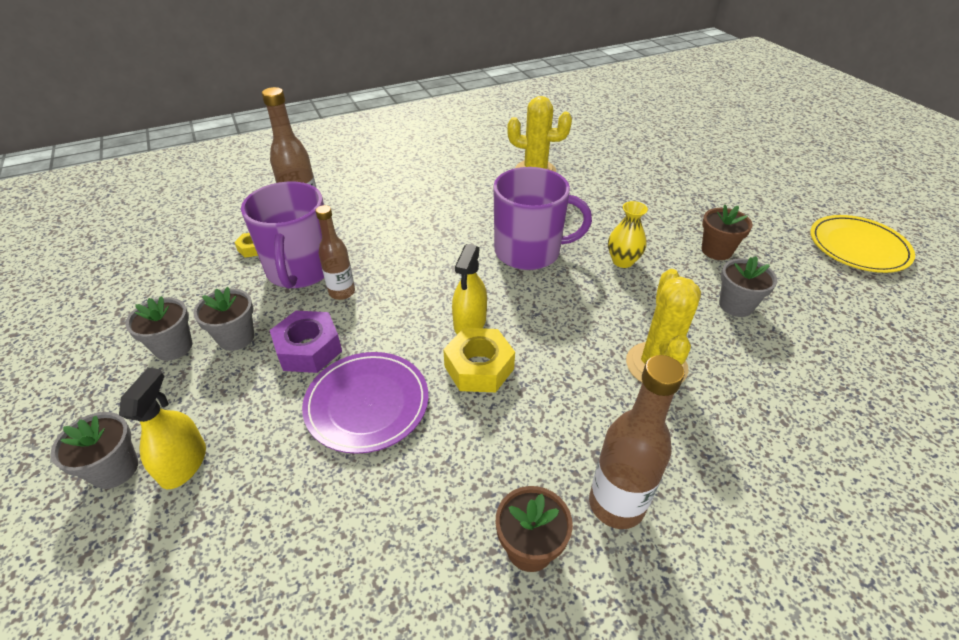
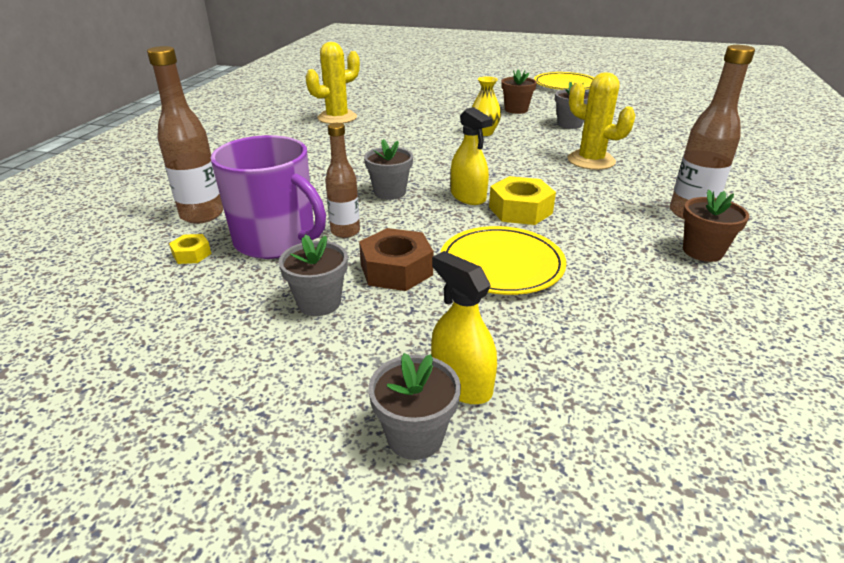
camera: 50 degrees left, 10 degrees down
grey flower pot [125,296,192,361] -> grey flower pot moved to [364,139,413,200]
purple nut [270,311,342,373] -> brown nut [359,228,434,291]
purple plate [302,352,429,454] -> yellow plate [440,226,566,295]
purple mug [493,167,592,270] -> none

